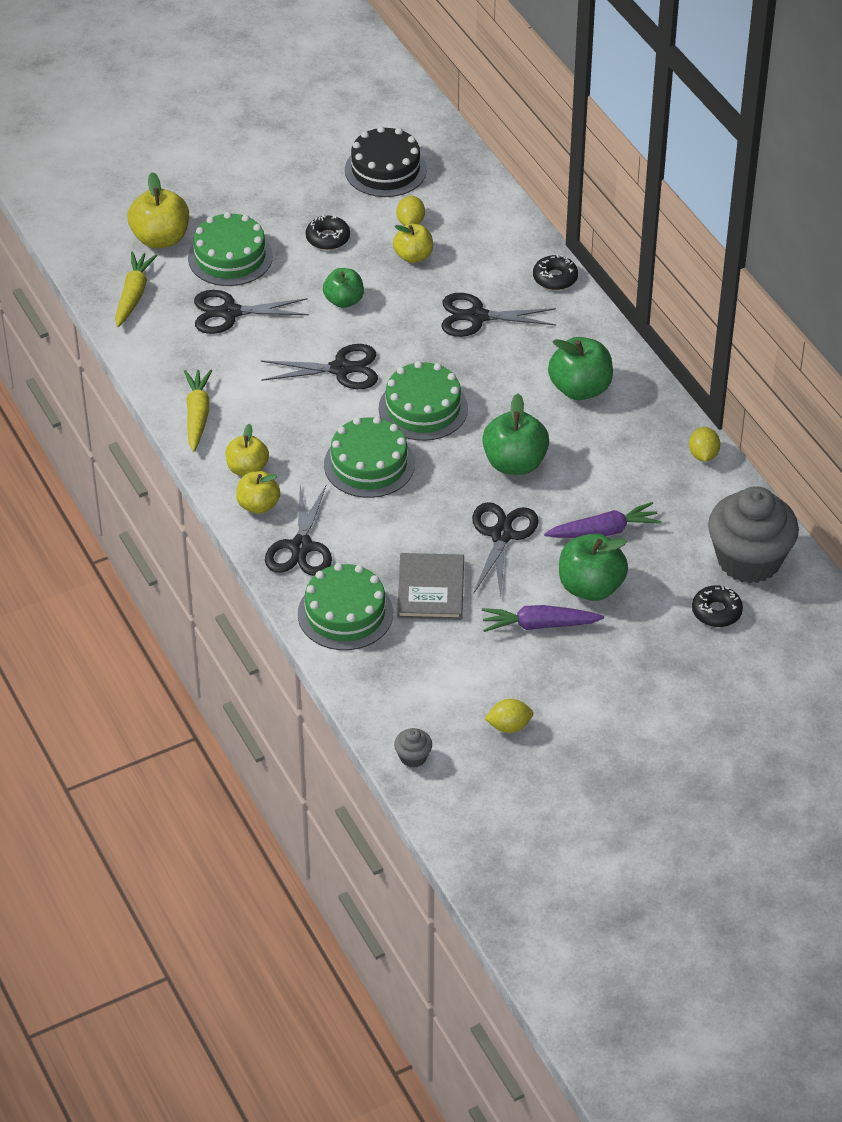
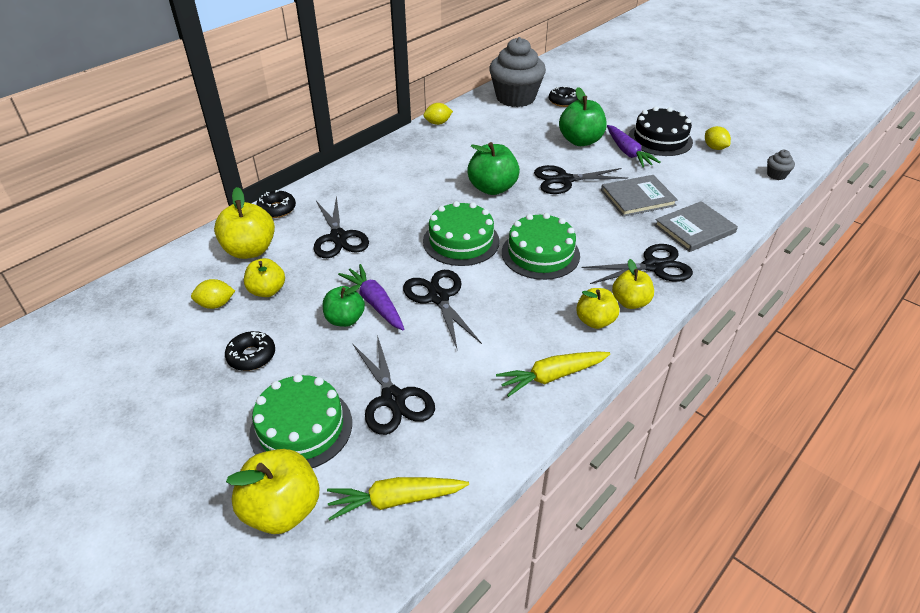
camera: 110 degrees left, 5 degrees down
green cake [298,563,393,650] -> grey book [654,201,738,252]
black cake [345,126,427,197] -> black cake moved to [628,106,693,156]
purple carrot [544,502,662,538] -> purple carrot moved to [338,264,404,330]
green apple [548,337,613,400] -> none
none -> yellow apple [214,187,275,259]

